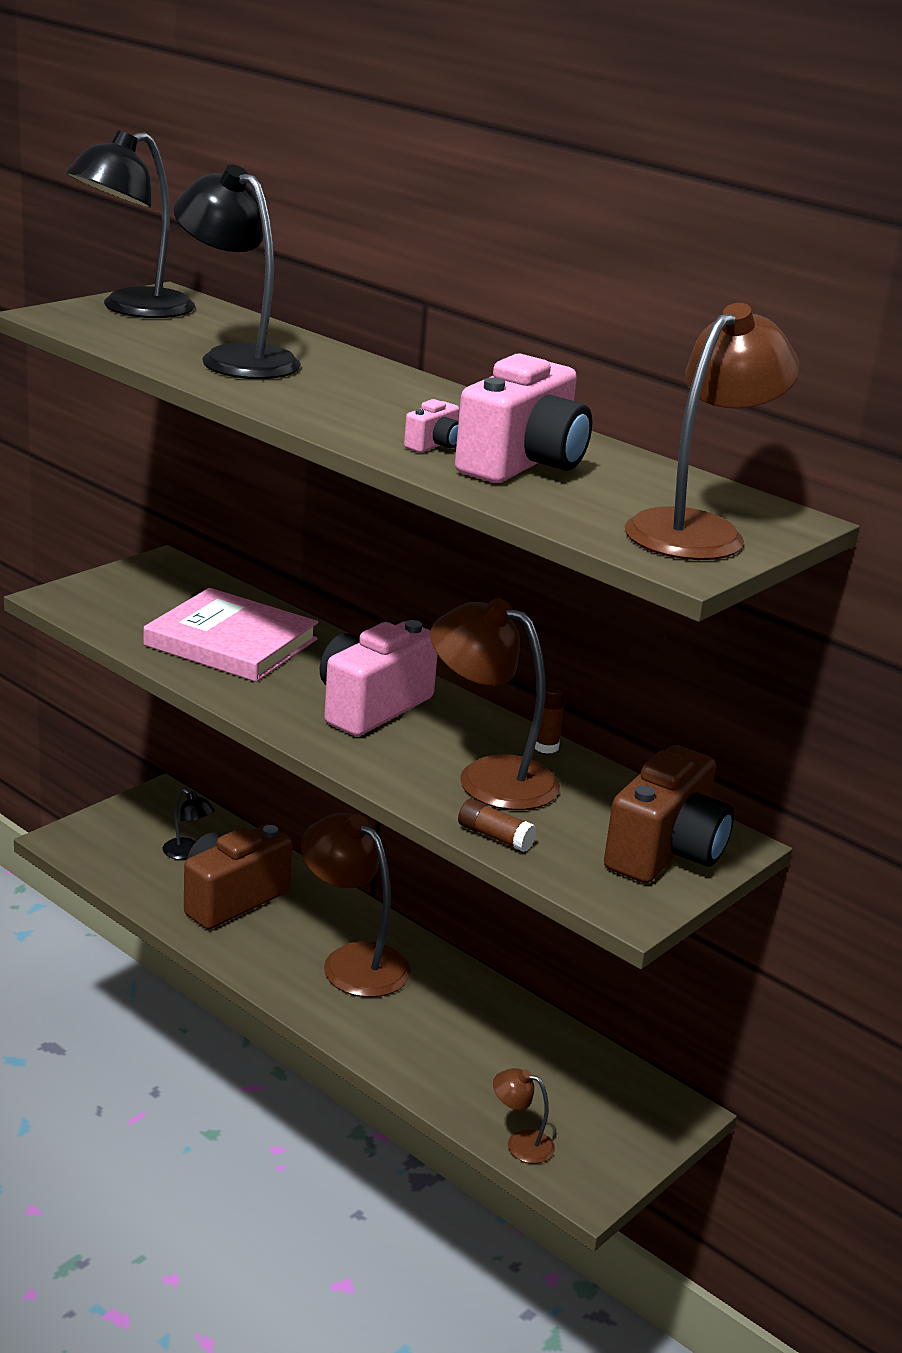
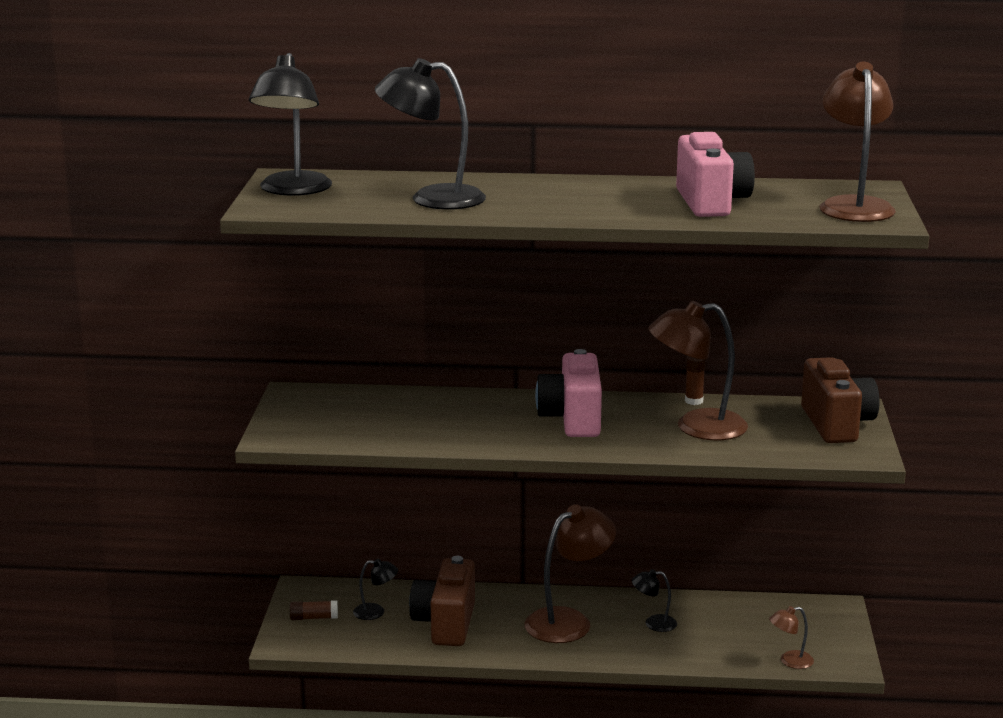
camera: 35 degrees left, 5 degrees down
pink book [144,588,318,682] -> none
brown lamp [301,813,411,997] -> brown lamp turned 135 degrees clockwise [524,504,616,643]
pink camera [404,399,459,453] -> none
brown glue stick [458,799,537,852] -> brown glue stick moved to [290,600,338,620]
none -> black lamp [632,569,677,632]

